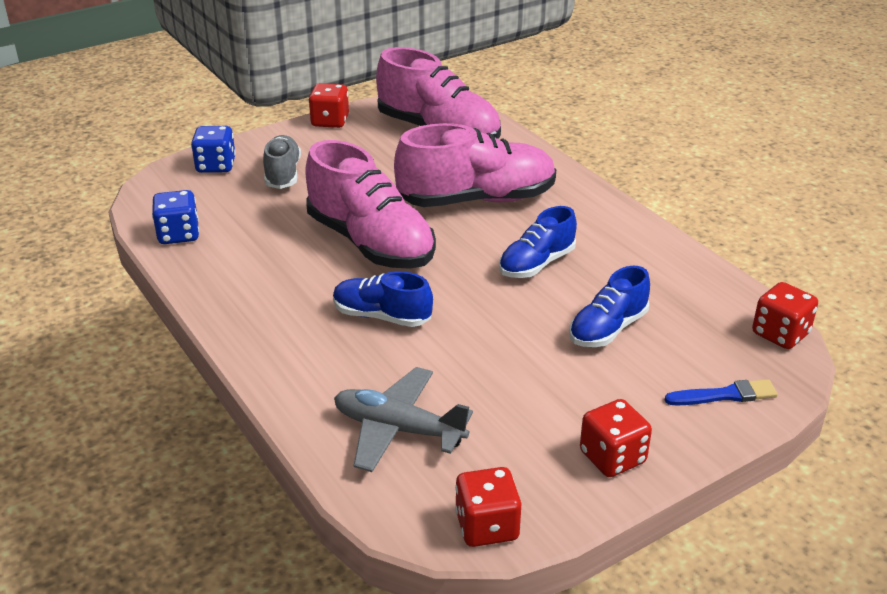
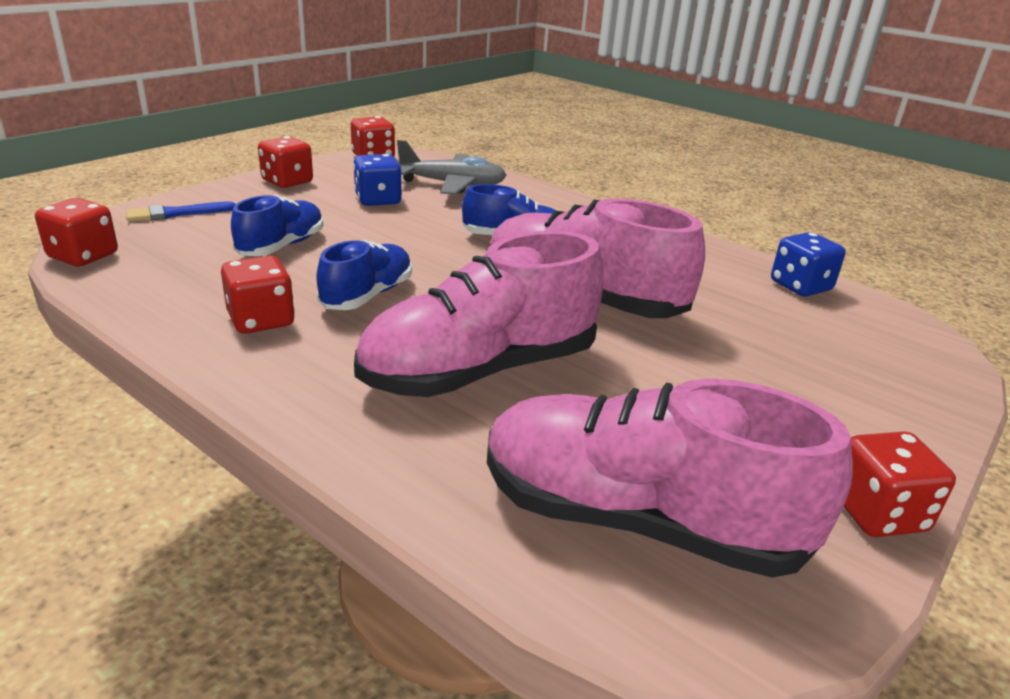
camera: 160 degrees right, 5 degrees down
blue dice [191,126,236,173] -> blue dice moved to [353,154,402,206]
grey shoe [263,135,301,189] -> none
none -> red dice [221,256,295,334]

